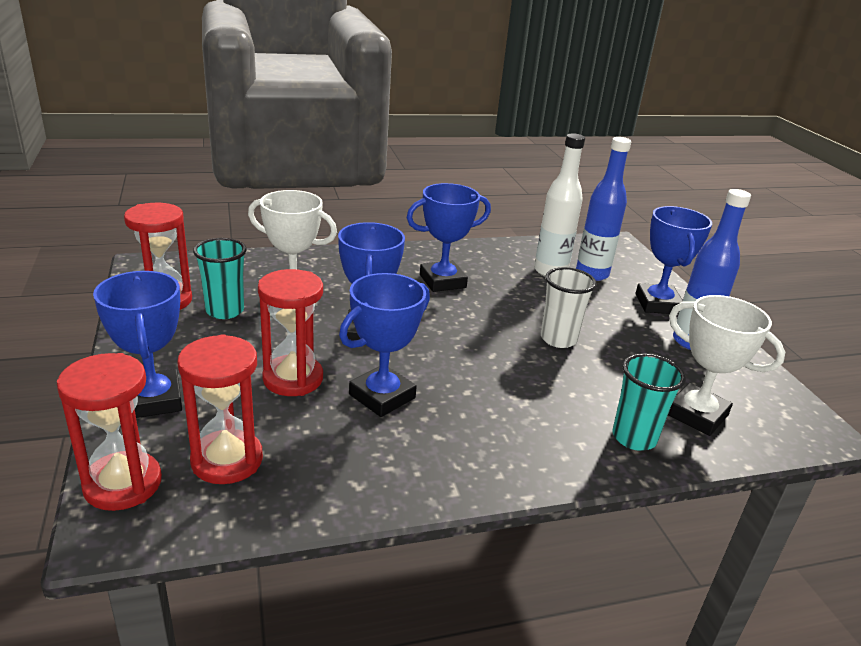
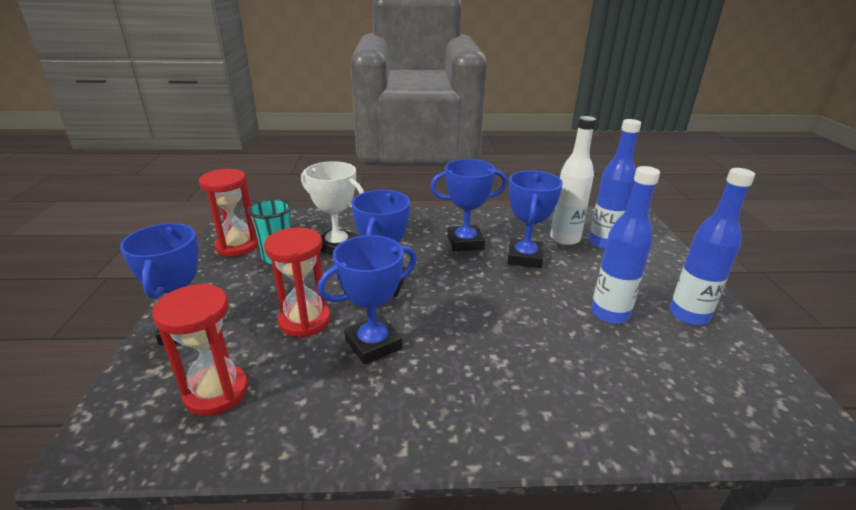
camera: 15 degrees right, 0 degrees up
red hourglass [57,353,162,511] -> none
white cup [541,267,597,348] -> none
turquoise cup [612,353,686,451] -> none
blue trophy [635,206,712,314] -> blue trophy moved to [507,170,563,268]
white trophy [668,295,785,436] -> none
none -> blue bottle [591,166,660,324]

